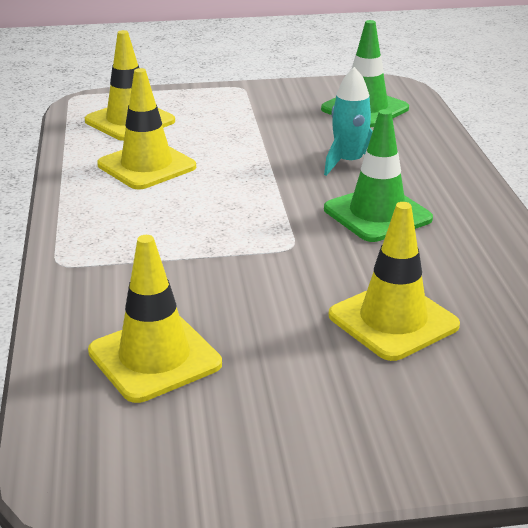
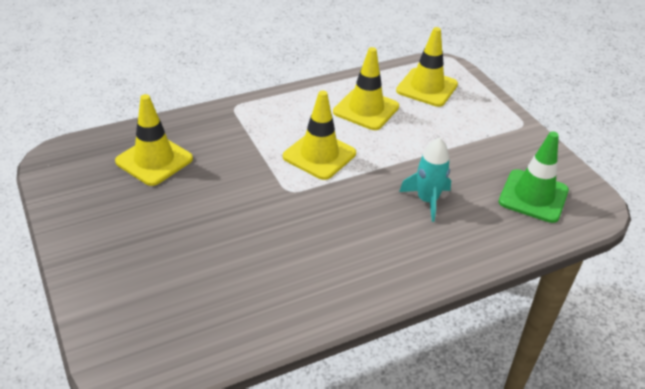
camera: 70 degrees right, 10 degrees up
green traffic cone [324,109,433,242] -> none
yellow traffic cone [329,202,460,361] -> yellow traffic cone moved to [283,91,356,180]

